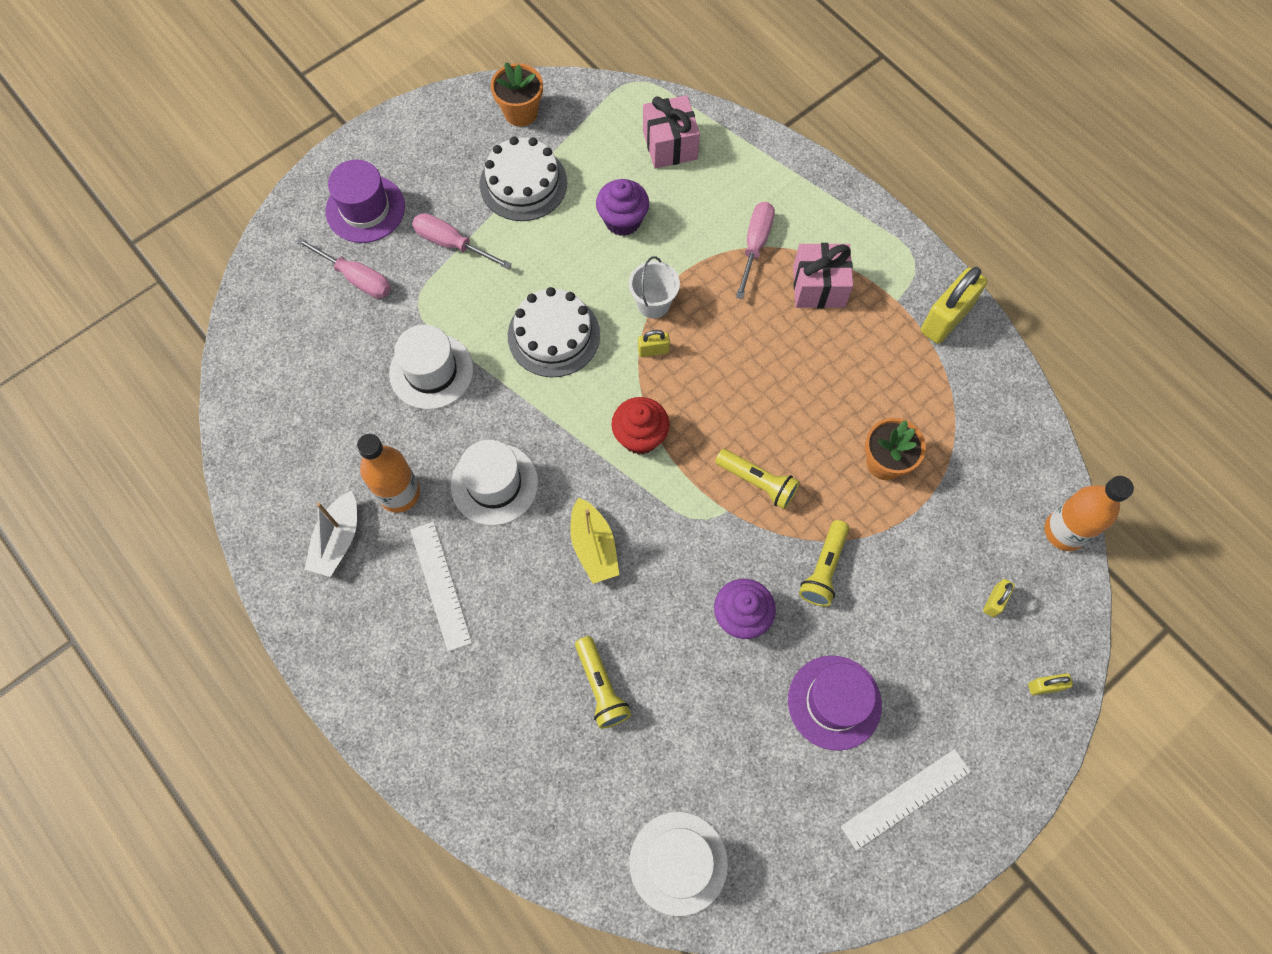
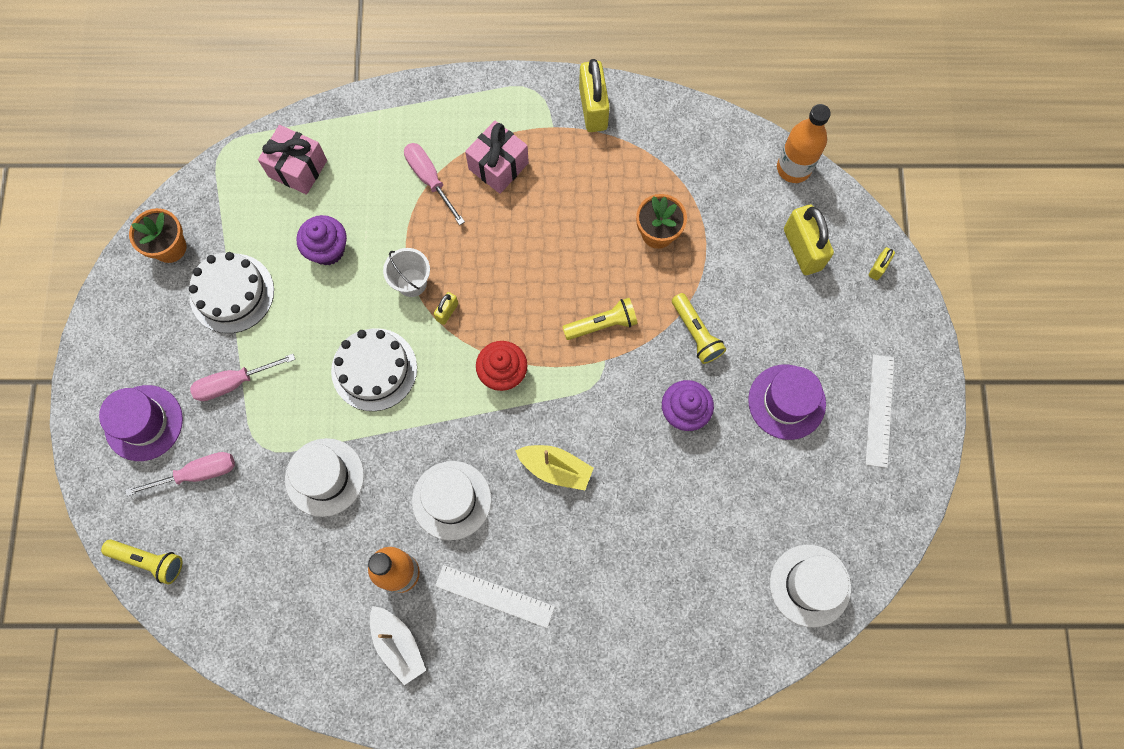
camera: 50 degrees left, 5 degrees up
yellow flashlight [575,636,631,729] -> yellow flashlight moved to [101,539,182,584]
yellow padlock [983,579,1015,617] -> yellow padlock [784,205,834,275], size x2.07

